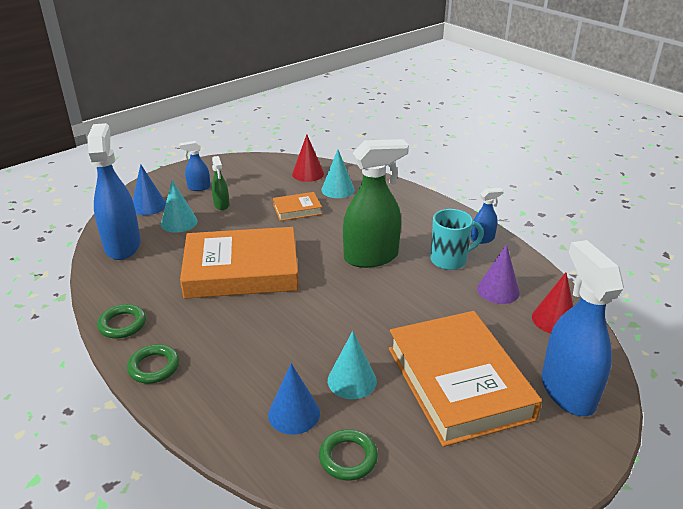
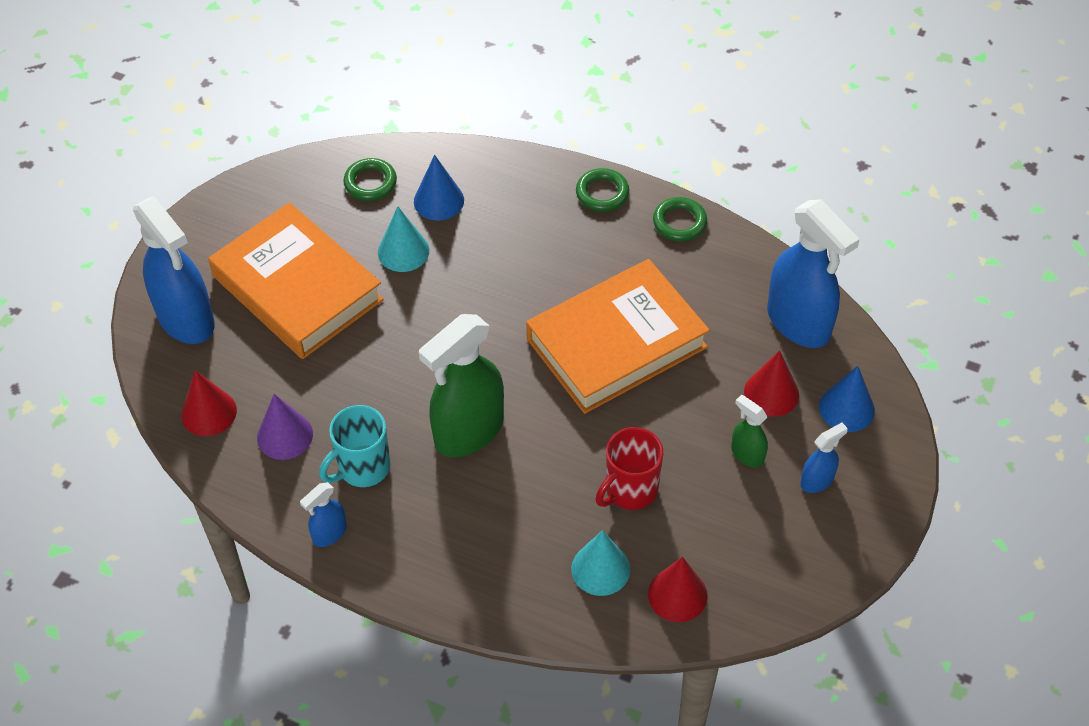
camera: 155 degrees right, 20 degrees up
turquoise cone [161,180,198,233] -> red cone [744,350,799,417]
orange book [273,192,322,221] -> red mug [595,427,663,510]

